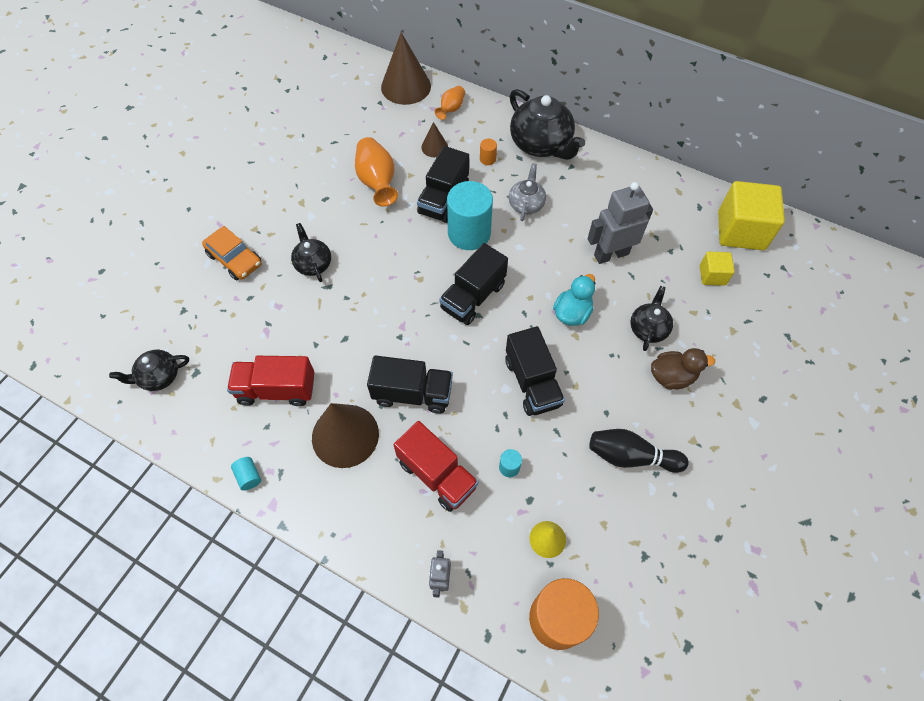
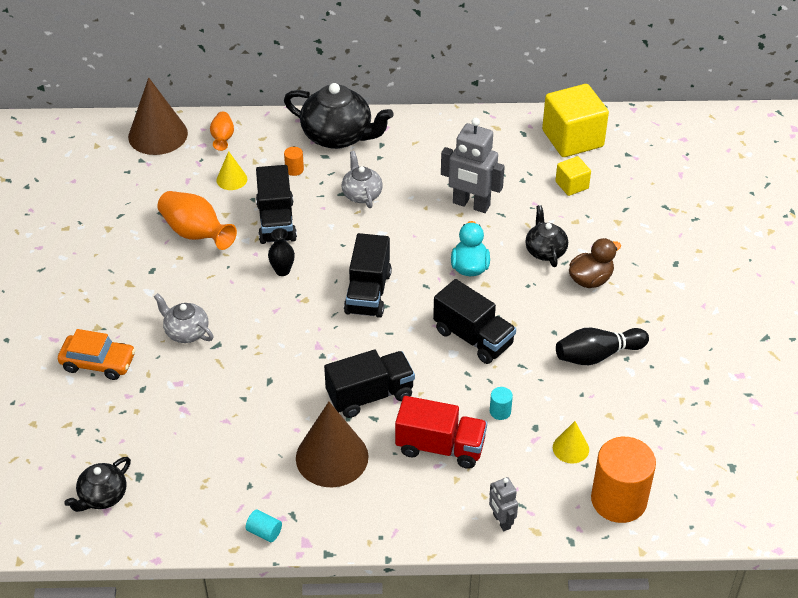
camera: 30 degrees left, 15 degrees down
red truck [227,356,314,406] -> none
black teapot [291,223,331,282] -> grey teapot [154,293,213,343]
brown cone [421,122,448,157] -> yellow cone [216,151,247,190]
turquoise cylinder [447,181,493,250] -> none
grey robot [587,182,653,264] -> grey robot turned 105 degrees counterclockwise [441,118,505,213]
none -> black vase [268,228,295,276]

